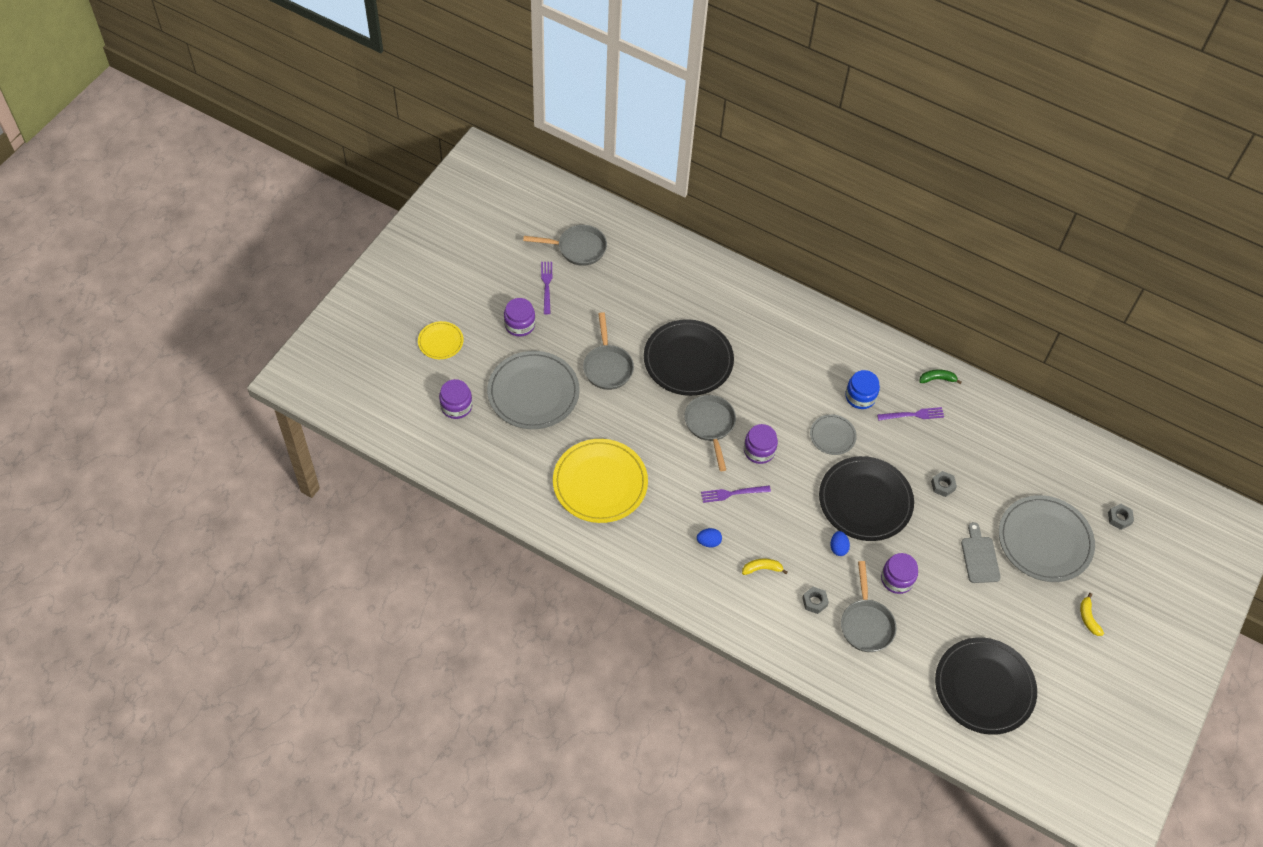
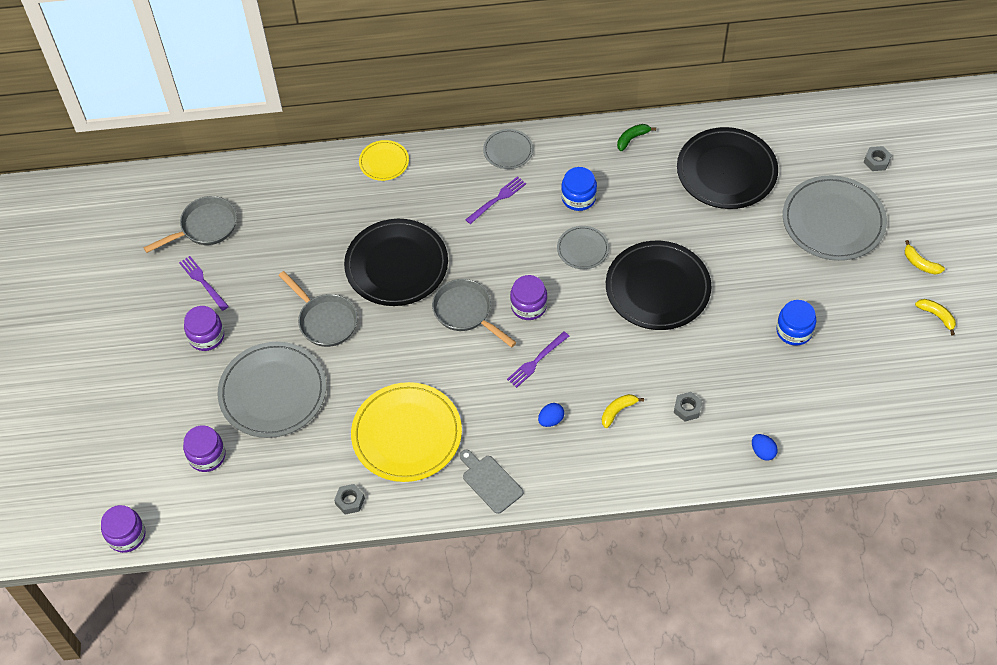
camera: 30 degrees left, 0 degrees up
yellow plate [418,321,464,359] -> yellow plate moved to [359,140,409,181]
blue egg [830,531,850,556] -> blue egg moved to [752,434,778,461]
grey pan [841,561,897,652] -> none
purple fork [877,407,944,420] -> purple fork moved to [465,176,526,224]
purple jar [881,553,918,594] -> purple jar moved to [101,505,146,553]
grey nut [931,471,957,497] -> grey nut moved to [334,484,365,515]
black plate [935,637,1037,735] -> black plate moved to [677,127,778,209]
grey cutting board [961,522,1001,583] -> grey cutting board moved to [460,450,523,514]
none -> grey plate [483,129,533,169]
none -> blue jar [776,300,816,346]
none -> yellow banana [915,299,956,335]

